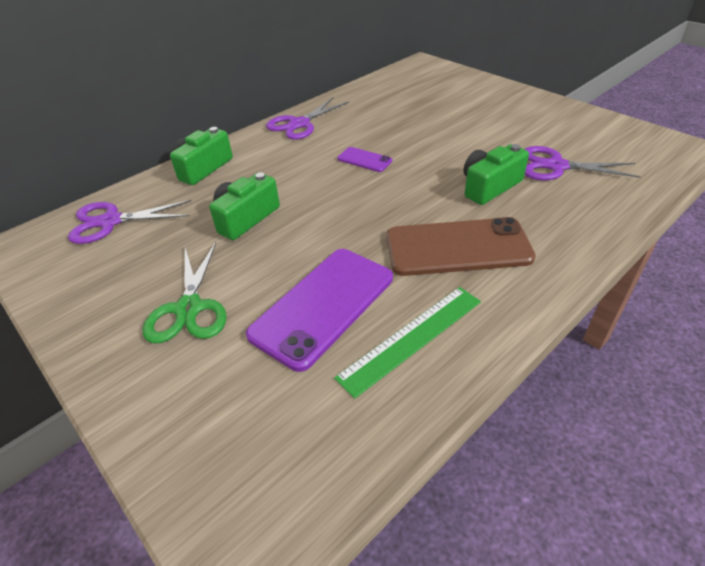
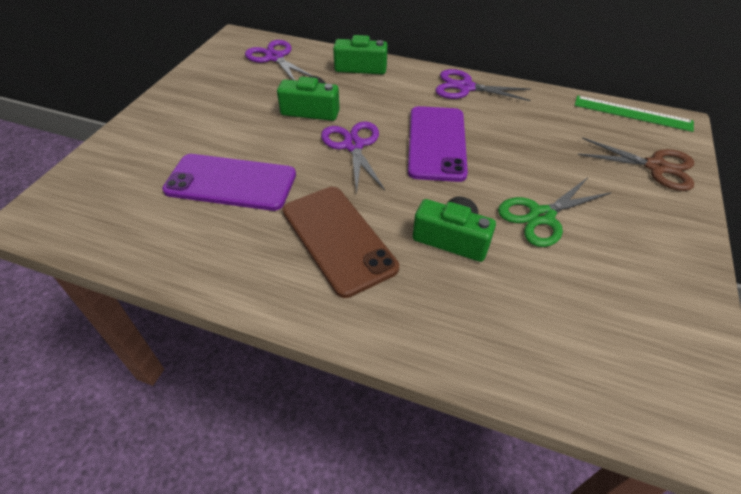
camera: 60 degrees right, 5 degrees up
green scissors [142,242,227,344] -> green scissors moved to [498,177,611,247]
green ruler [334,287,481,399] -> green ruler moved to [575,95,694,132]
purple phone [337,147,392,172] -> purple phone [408,106,468,182], size x2.11
purple scissors [525,146,641,181] -> purple scissors moved to [321,121,385,193]
none -> brown scissors [578,137,694,191]

